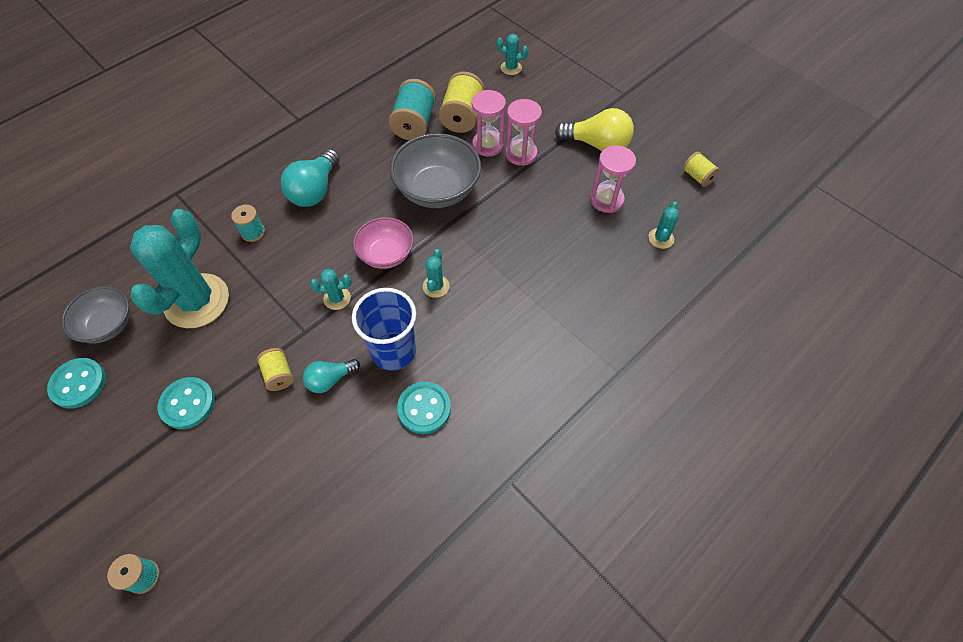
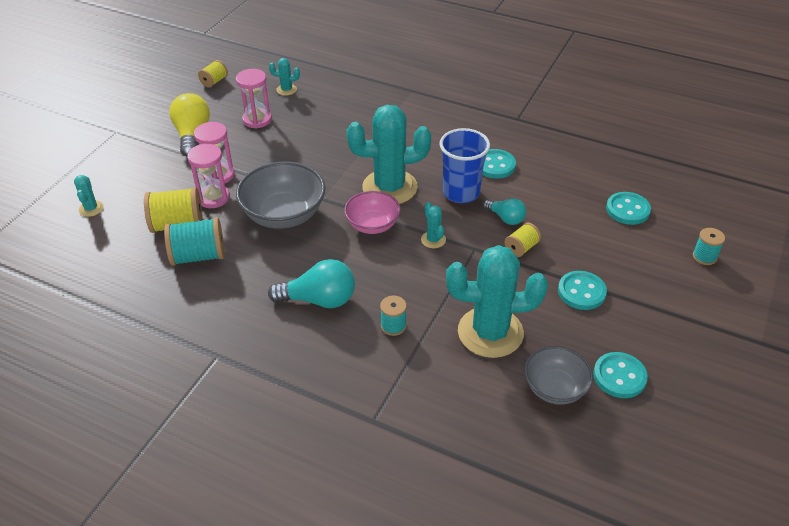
camera: 110 degrees left, 15 degrees down
turquoise cactus [423,249,450,298] -> turquoise cactus [347,105,431,204], size x2.36
none -> turquoise button [606,192,651,225]

